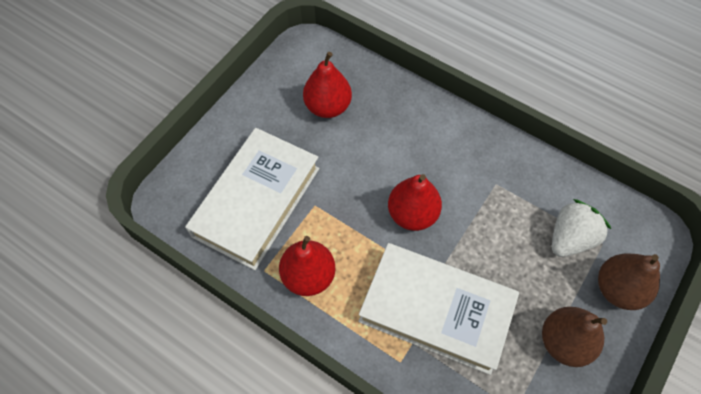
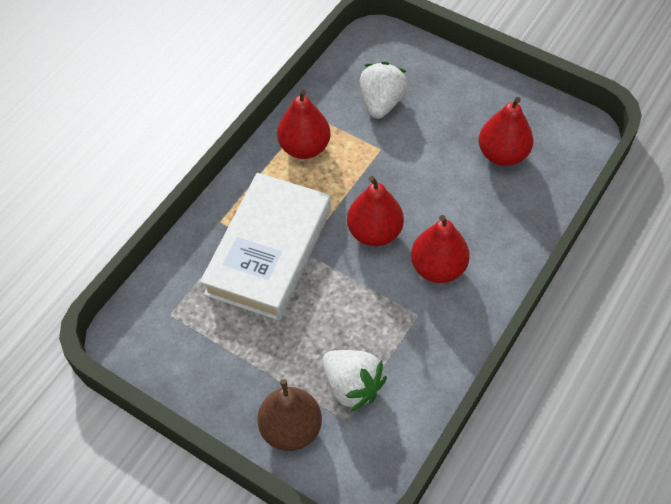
camera: 90 degrees right, 5 degrees down
white book [185,128,319,270] -> white strawberry [360,61,407,119]
brown pear [542,307,607,367] -> none
none -> red pear [411,215,469,283]

